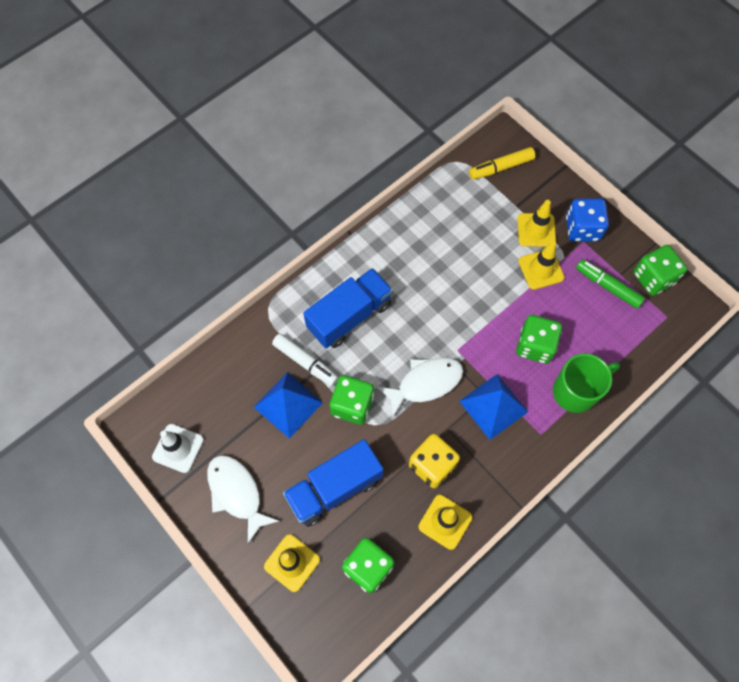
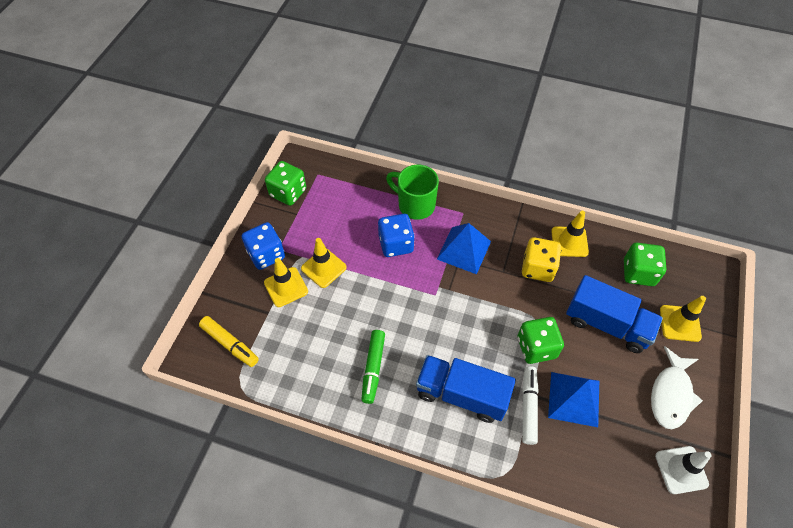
camera: 120 degrees left, 10 degrees down
white fish [377,358,463,417] -> none
green dice [516,315,562,364] -> blue dice [378,214,415,257]
green marker [576,259,645,309] -> green marker moved to [361,330,385,404]

